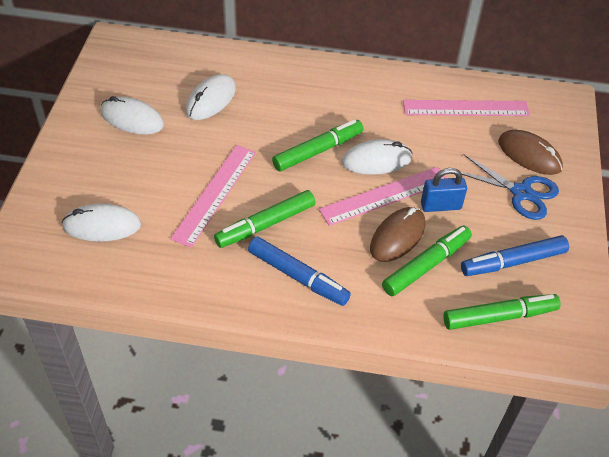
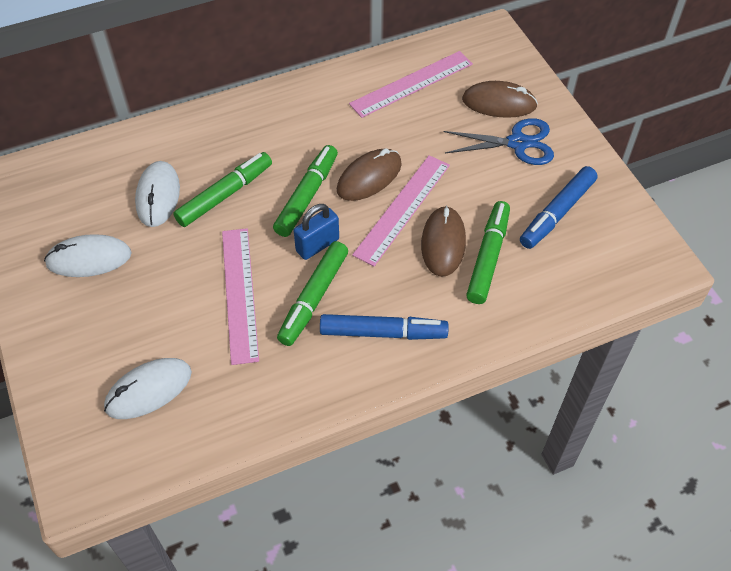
camera: 30 degrees left, 5 degrees up
white mouse [342,139,413,175] -> brown mouse [337,148,402,201]
blue padlock [421,168,467,212] -> blue padlock moved to [294,204,339,260]
green marker [443,294,561,330] -> green marker moved to [173,152,272,227]

